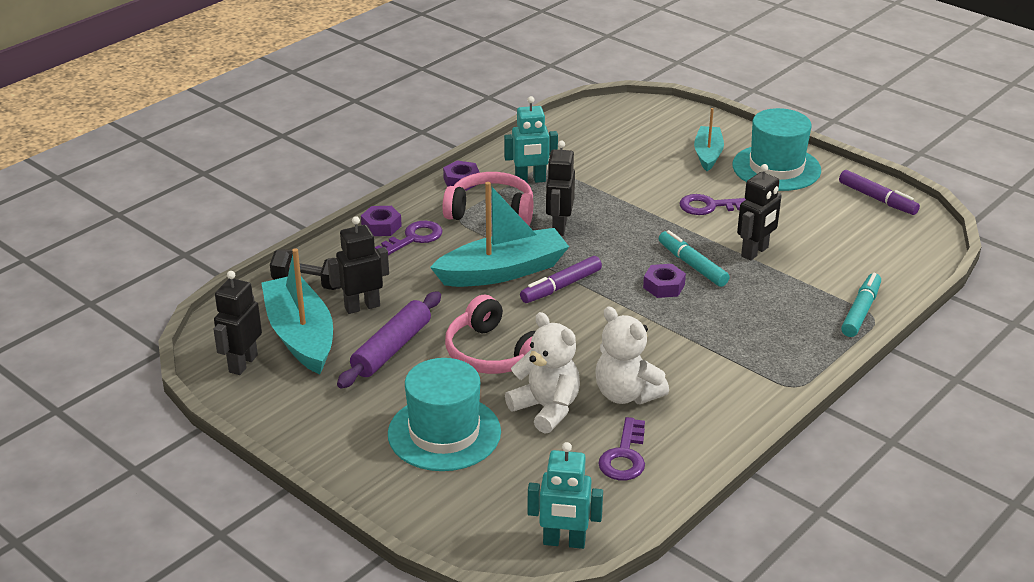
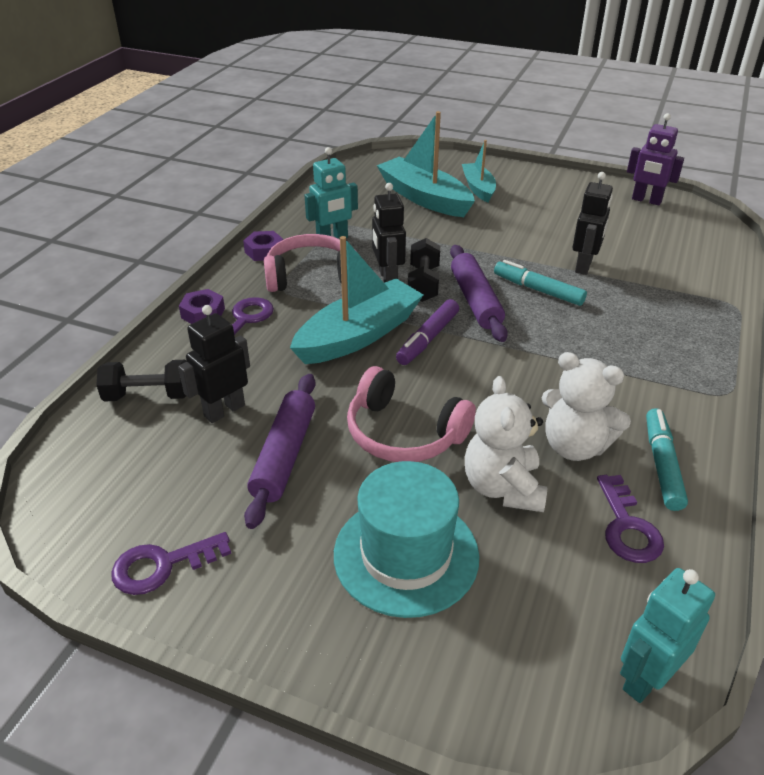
camera: 20 degrees left, 5 degrees up
black robot [213,271,262,375] -> none
turquoise boat [262,248,333,374] -> turquoise boat moved to [377,111,475,217]
white teddy bear [505,312,580,434] -> white teddy bear turned 120 degrees counterclockwise [465,376,547,512]
turquoise robot [528,442,603,549] -> turquoise robot turned 150 degrees clockwise [620,568,715,703]
purple nut [643,264,686,298] -> none
purple key [679,194,746,215] -> purple key moved to [111,532,231,595]
turquoise hat [733,108,821,191] -> none
purple marker [839,170,920,215] -> purple robot [627,113,684,205]
turquoise marker [841,273,881,337] -> turquoise marker moved to [646,408,688,511]
none -> black dumbbell [408,238,440,302]
none -> purple rolling pin [450,245,508,342]

